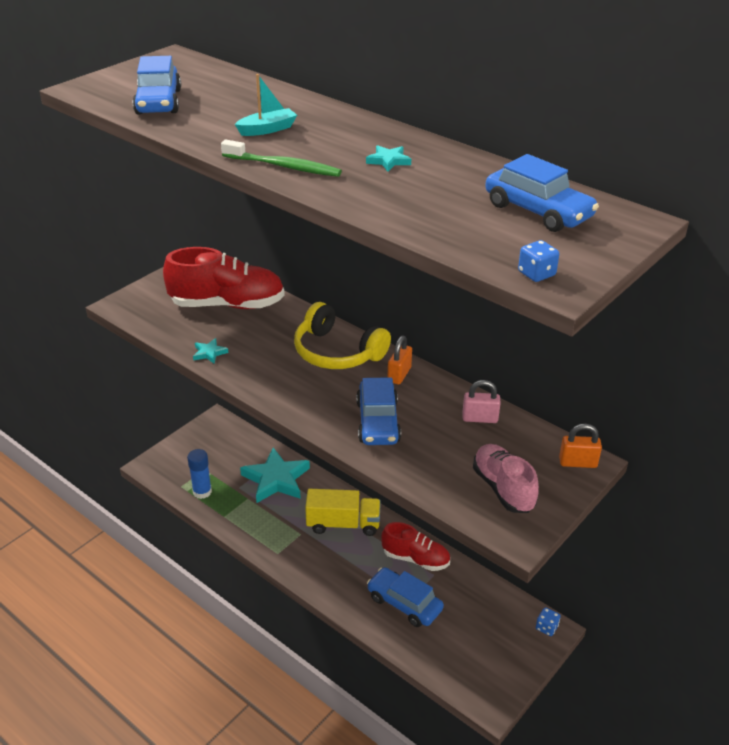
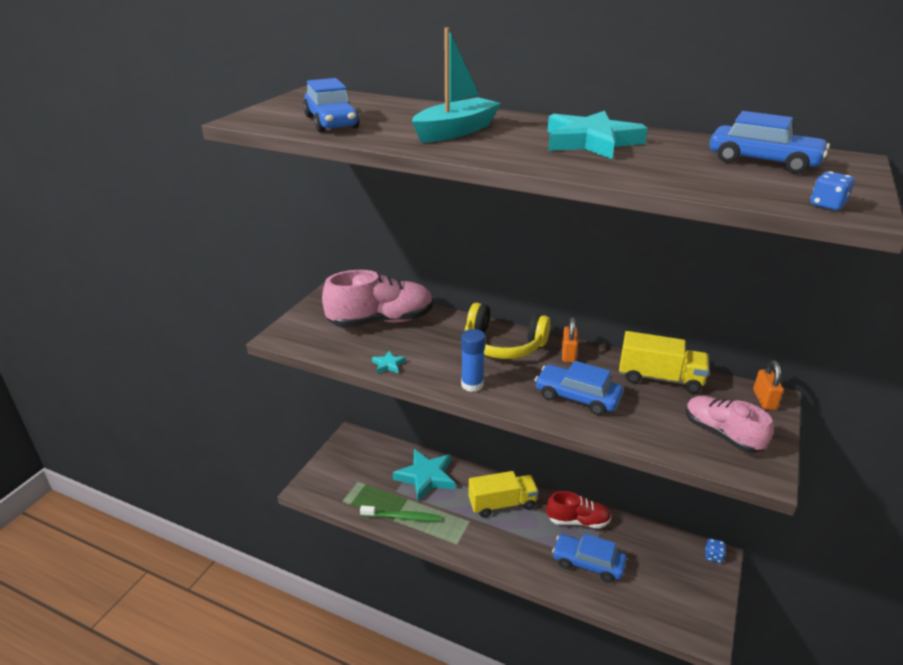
camera: 15 degrees left, 5 degrees down
red shoe [163,247,285,309] -> pink shoe [322,270,433,328]
blue glue stick [187,449,212,499] -> blue glue stick moved to [461,329,485,392]
green toothbrush [221,140,342,177] -> green toothbrush moved to [360,506,440,522]
turquoise boat [235,74,297,136] -> turquoise boat [412,27,501,143], size x1.74
blue car [356,377,401,445] -> blue car turned 135 degrees clockwise [535,361,623,415]
turquoise star [366,145,411,172] -> turquoise star [548,111,648,159], size x2.35
pink padlock [462,380,501,423] -> yellow truck [619,331,709,393]
orange padlock [559,424,602,468] -> orange padlock turned 75 degrees counterclockwise [753,360,784,410]

